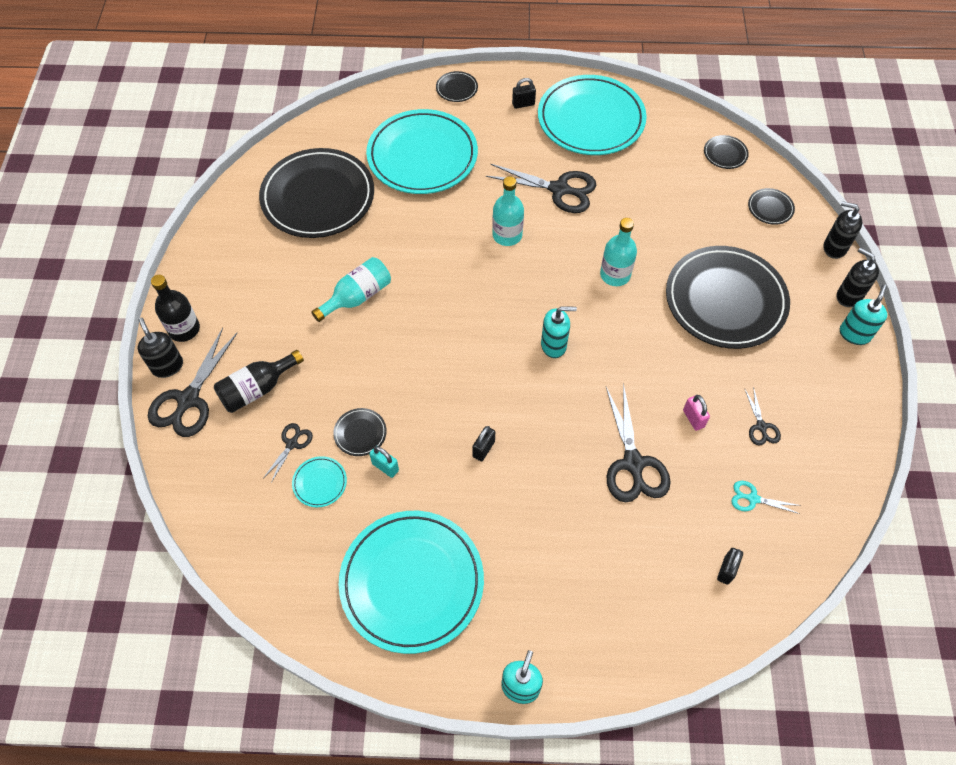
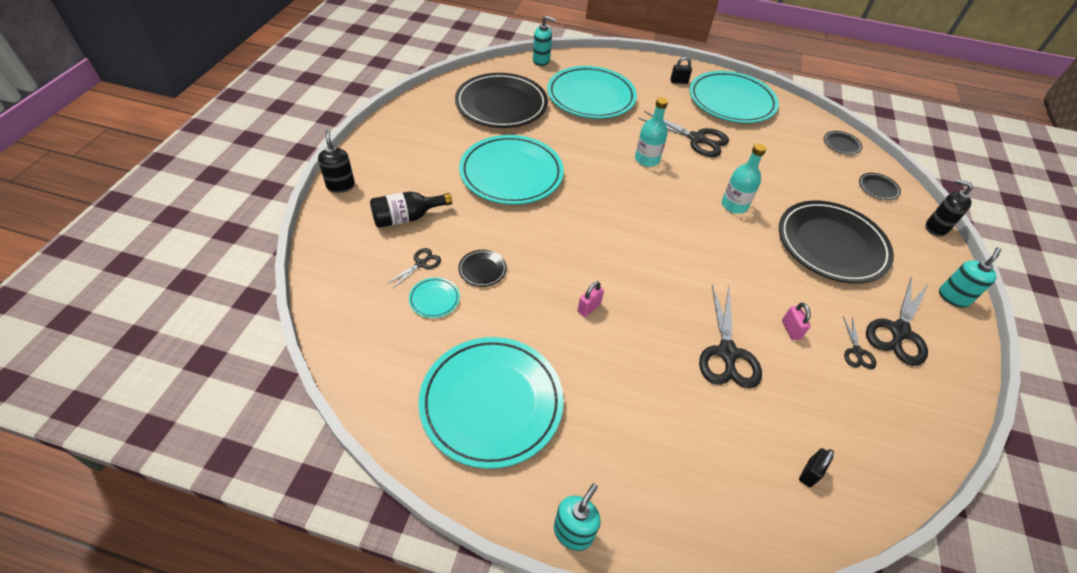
camera: 10 degrees right, 10 degrees down
black scissors [148,328,237,437] -> black scissors moved to [866,277,929,366]
black bottle [151,275,200,342] -> none
turquoise bottle [311,257,391,322] -> turquoise plate [459,135,564,205]
turquoise padlock [370,446,399,478] -> none
black plate [436,71,478,102] -> none
black padlock [472,426,495,461] -> pink padlock [578,281,604,317]
turquoise soap dispenser [541,306,577,358] -> turquoise soap dispenser moved to [533,16,556,66]
turquoise scissors [731,481,801,514] -> none
black soap dispenser [837,248,879,307] -> none

